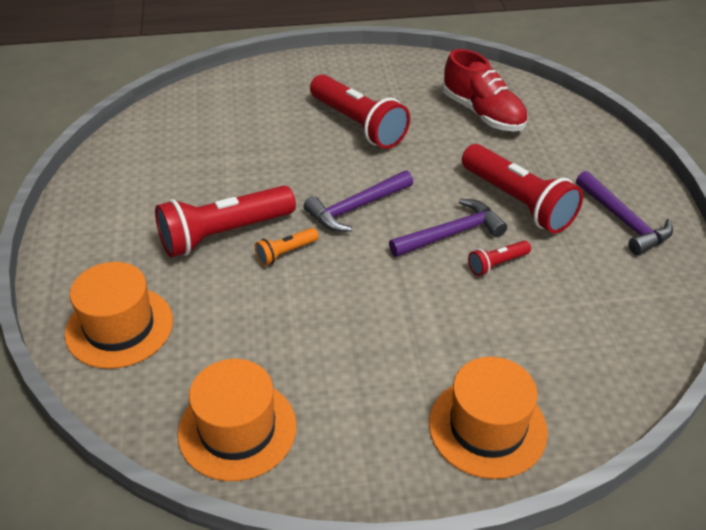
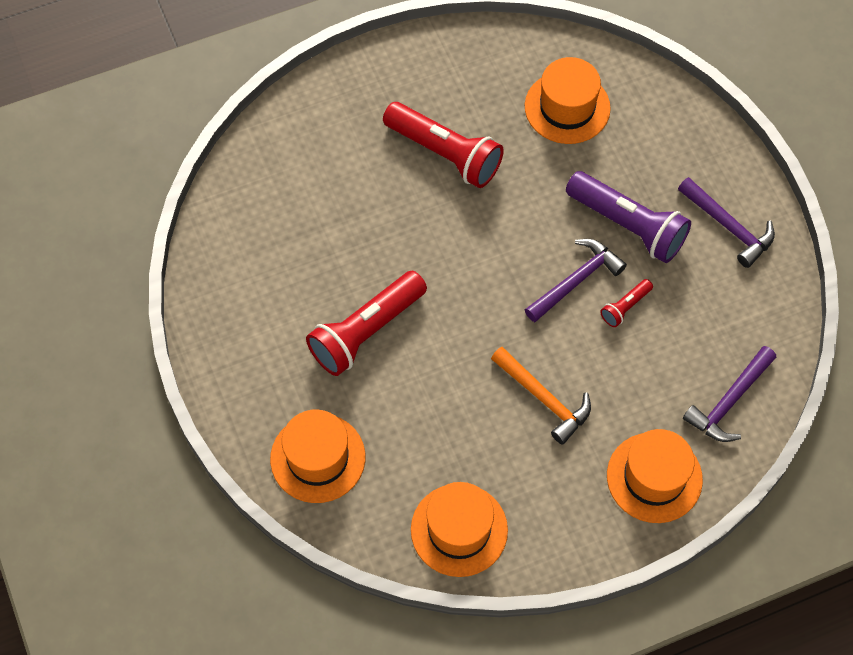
camera: 15 degrees left, 20 degrees up
orange flashlight [255,228,319,266] -> none
purple hammer [304,170,413,232] -> purple hammer moved to [683,346,776,442]
red shoe [442,49,528,131] -> orange hat [525,57,611,144]
red flashlight [462,144,583,234] -> purple flashlight [566,171,691,263]
none -> orange hammer [491,347,591,445]

